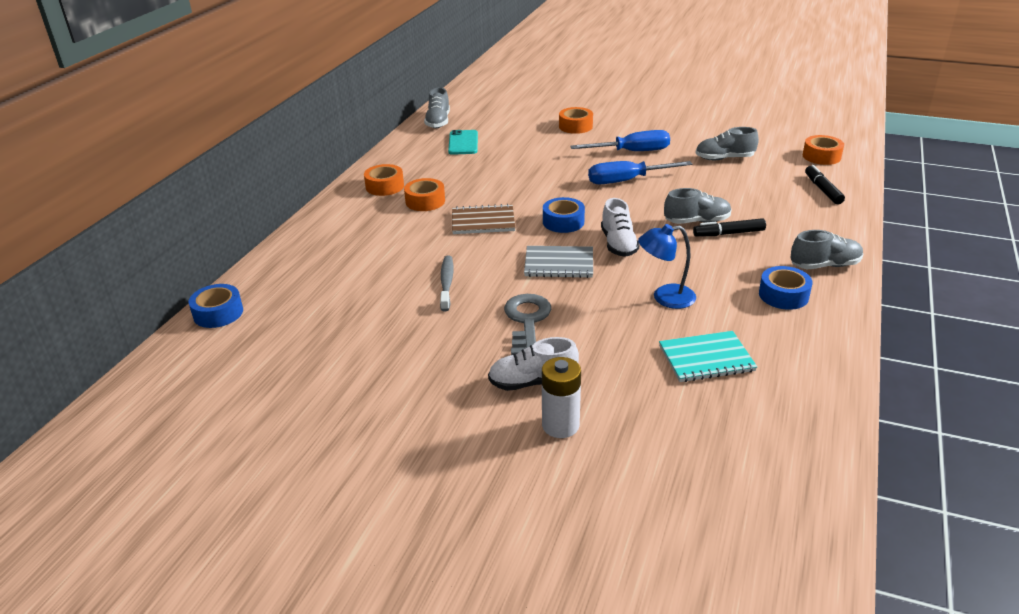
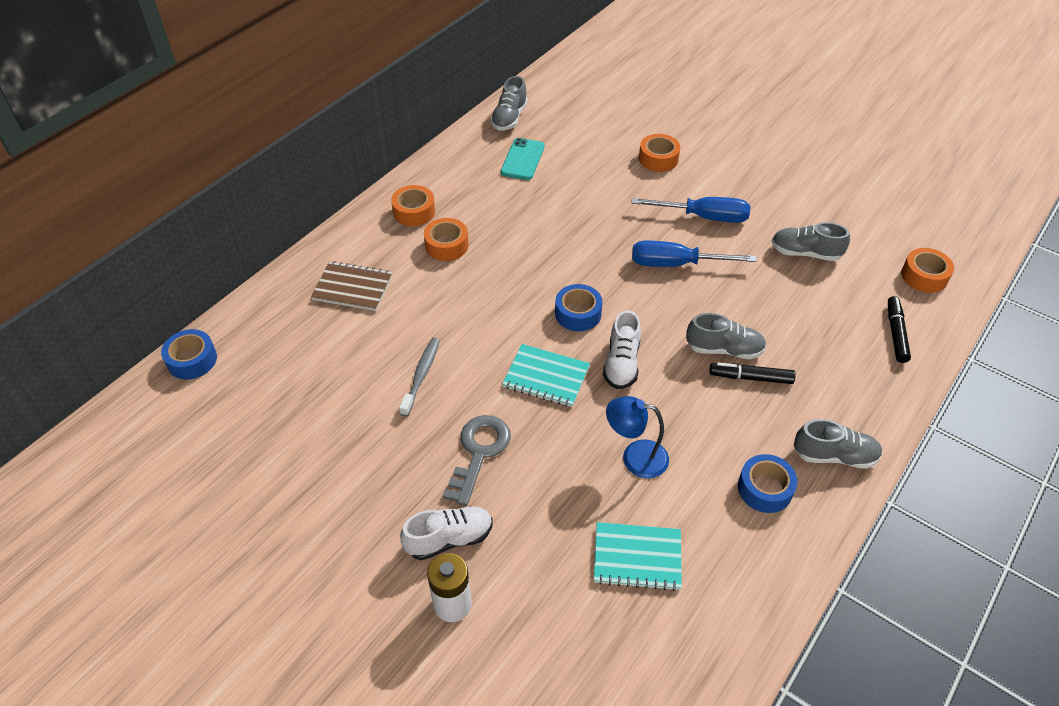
camera: 15 degrees right, 15 degrees up
brown notebook [452,204,516,234] -> brown notebook moved to [311,261,393,311]
white shoe [488,337,579,391] -> white shoe turned 150 degrees clockwise [400,506,493,560]
grey notebook [524,246,593,278] -> turquoise notebook [502,344,590,407]

